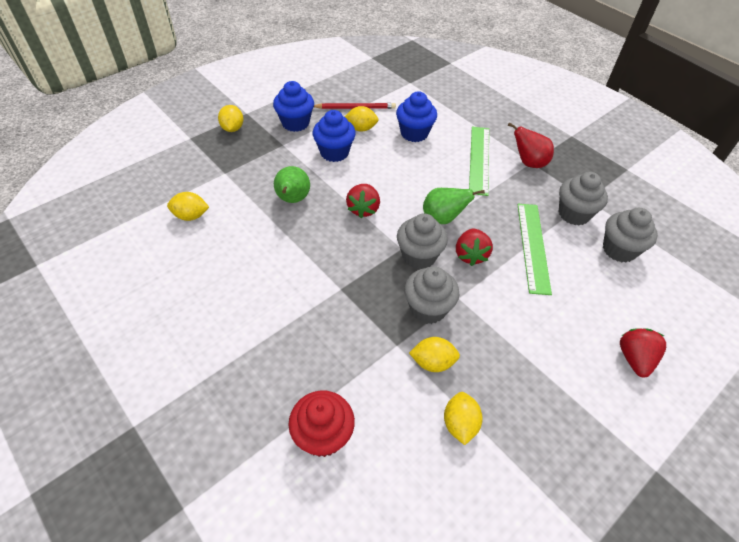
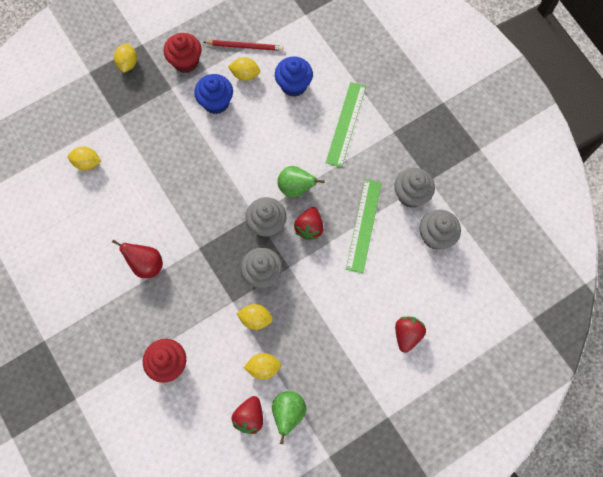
camera: 10 degrees right, 20 degrees up
blue cupcake [273,81,314,132] -> red cupcake [164,33,202,73]
green pear [274,166,310,203] -> green pear moved to [272,391,306,444]
red strawberry [346,184,380,218] -> red strawberry moved to [232,396,263,434]
yellow lemon [444,392,483,445] -> yellow lemon turned 75 degrees clockwise [243,353,281,380]
red pear [508,122,554,168] -> red pear moved to [112,239,163,278]

